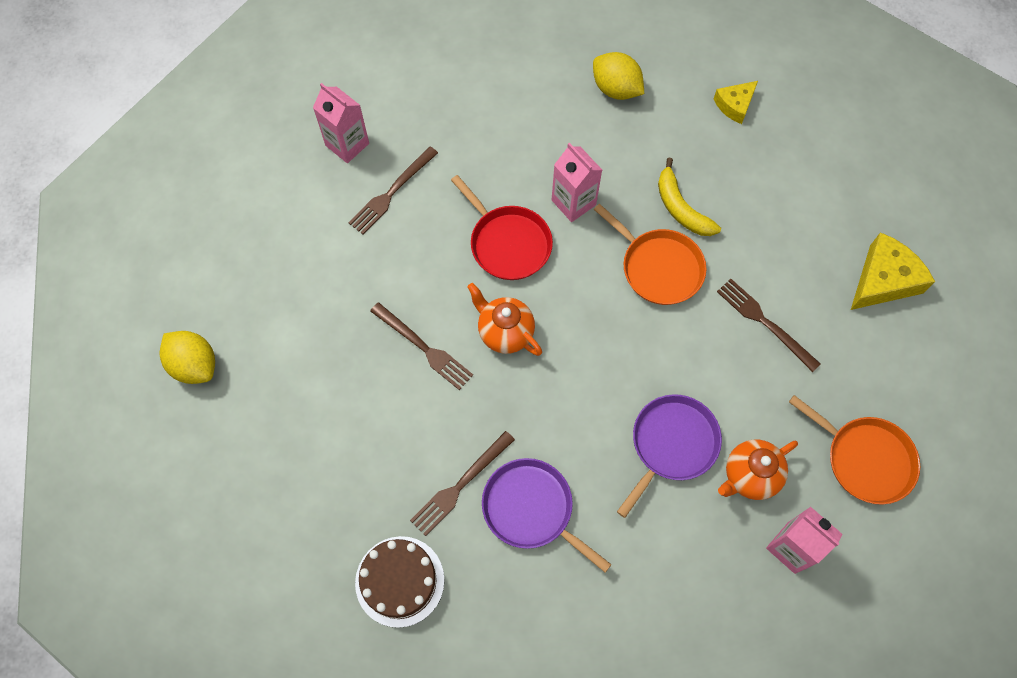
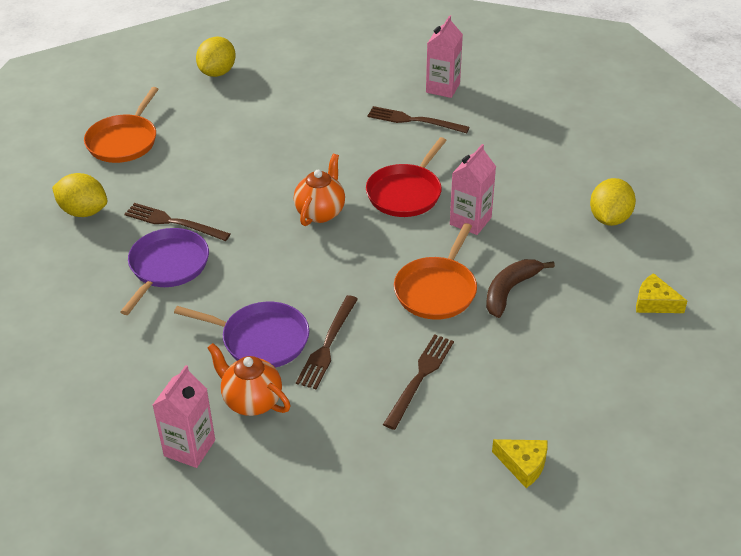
camera: 70 degrees right, 25 degrees down
brown cake [355,536,444,628] -> yellow lemon [52,173,107,217]
brown fork [370,302,473,390] -> brown fork moved to [296,295,358,389]
yellow banana [658,158,721,236] -> brown banana [486,259,555,318]
orange pan [789,395,920,505] -> orange pan moved to [84,87,159,163]
yellow cheese [851,232,935,310] -> yellow cheese [492,439,548,488], size x0.61

